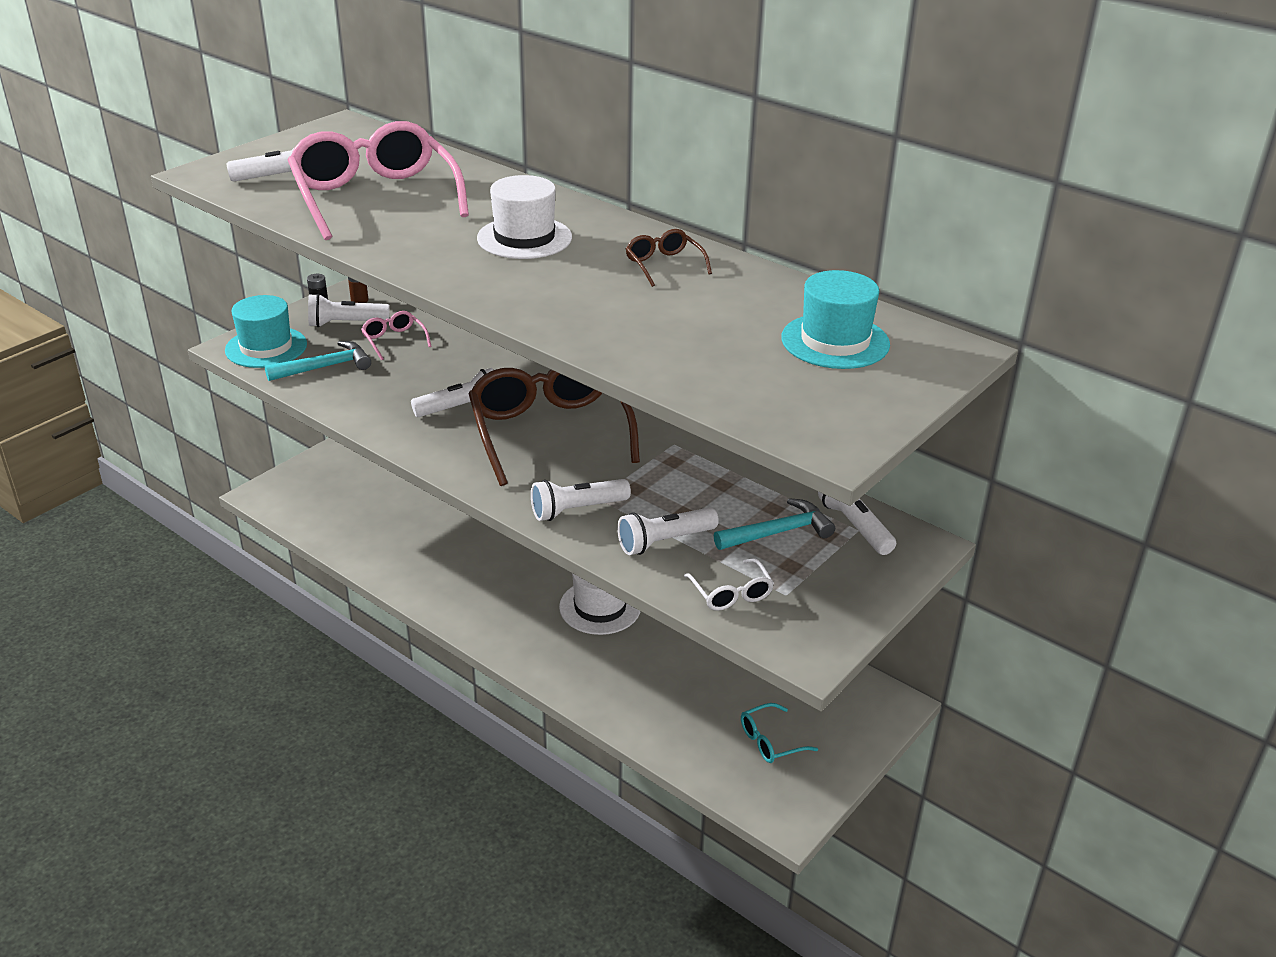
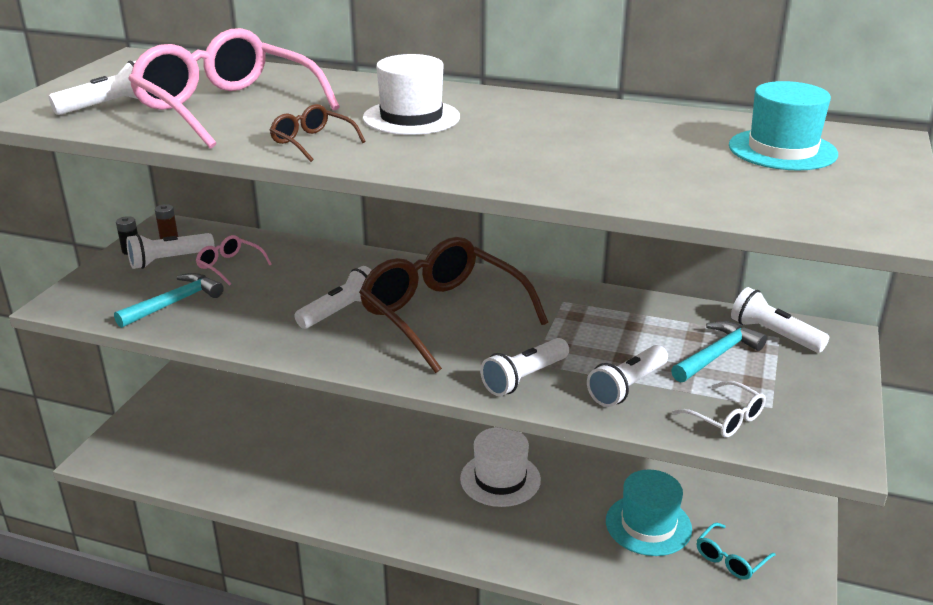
camera: 20 degrees left, 5 degrees down
turquoise hat [225,295,307,368] -> turquoise hat moved to [606,469,692,556]
brown glasses [626,229,712,287] -> brown glasses moved to [270,104,366,162]

